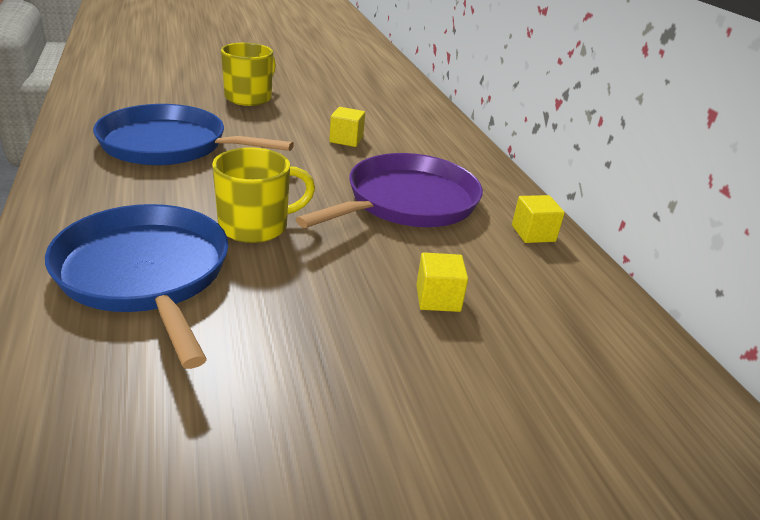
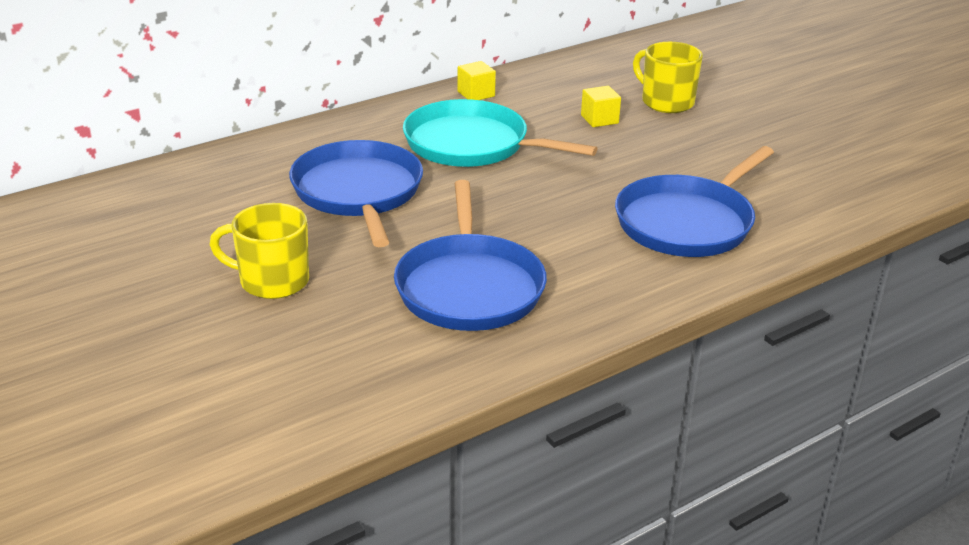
camera: 105 degrees left, 0 degrees up
yellow mug [212,147,315,243] -> yellow mug moved to [633,42,703,113]
purple pan [296,153,483,228] -> turquoise pan [403,99,598,167]
yellow cube [329,107,365,147] -> blue pan [289,140,423,247]

